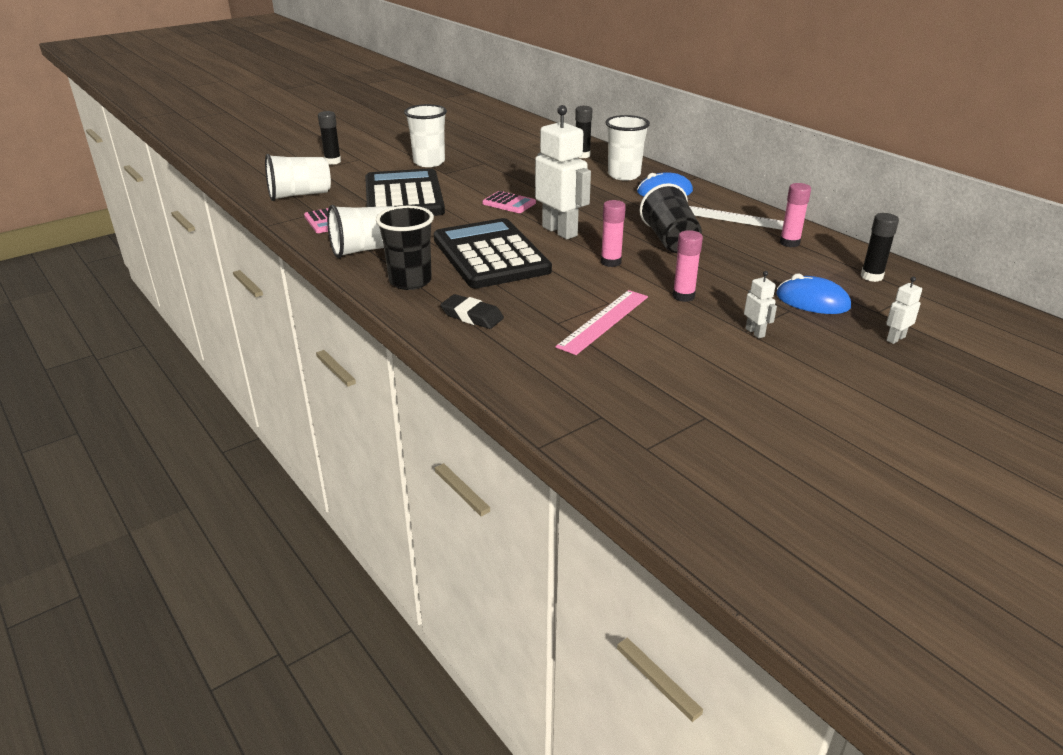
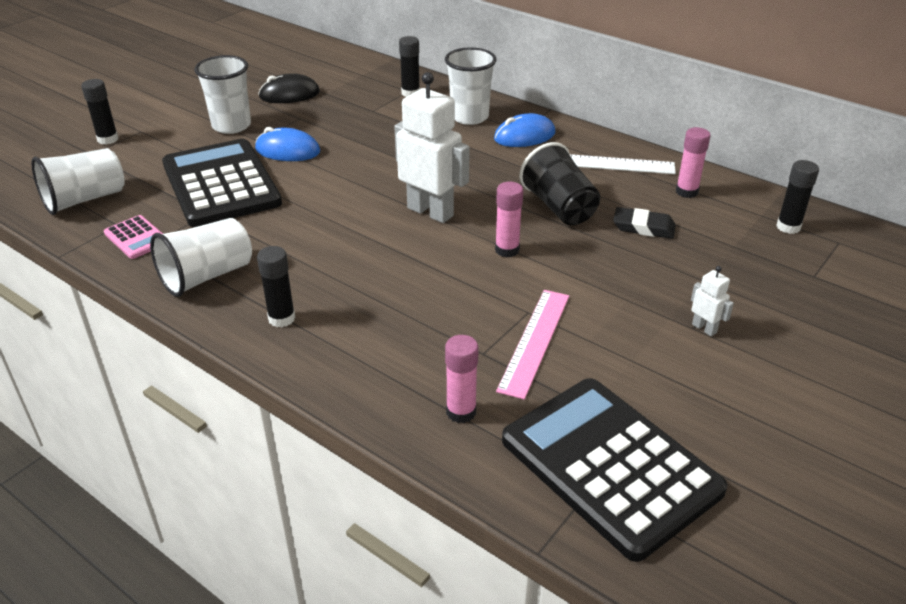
camera: 15 degrees left, 5 degrees up
black cup [376,206,434,290] -> black glue stick [257,246,295,327]
black calculator [434,218,552,288] -> black calculator moved to [502,378,728,562]
black eraser [440,294,504,329] -> black eraser moved to [613,207,676,239]
pink calculator [482,191,536,213] -> none
pink glue stick [672,230,703,302] -> pink glue stick moved to [445,335,479,423]
blue mouse [776,274,851,314] -> blue mouse moved to [255,127,320,161]
white robot [886,277,922,344] -> none
none -> black mouse [258,73,320,103]

